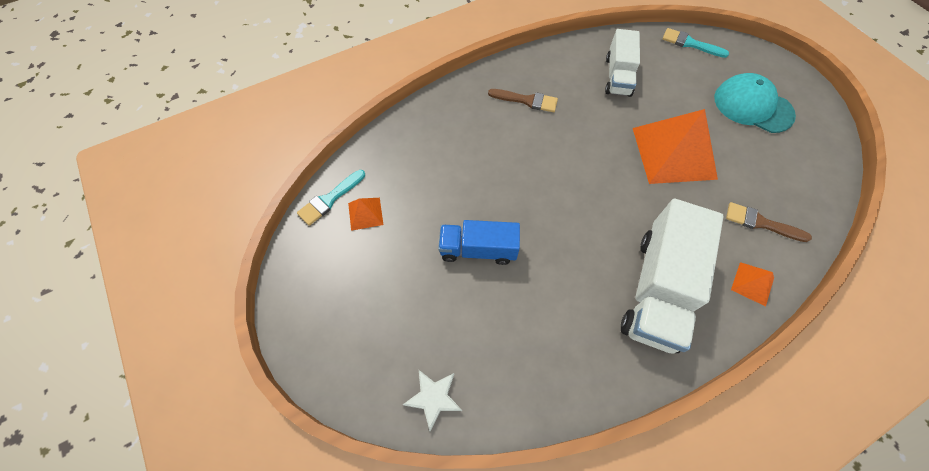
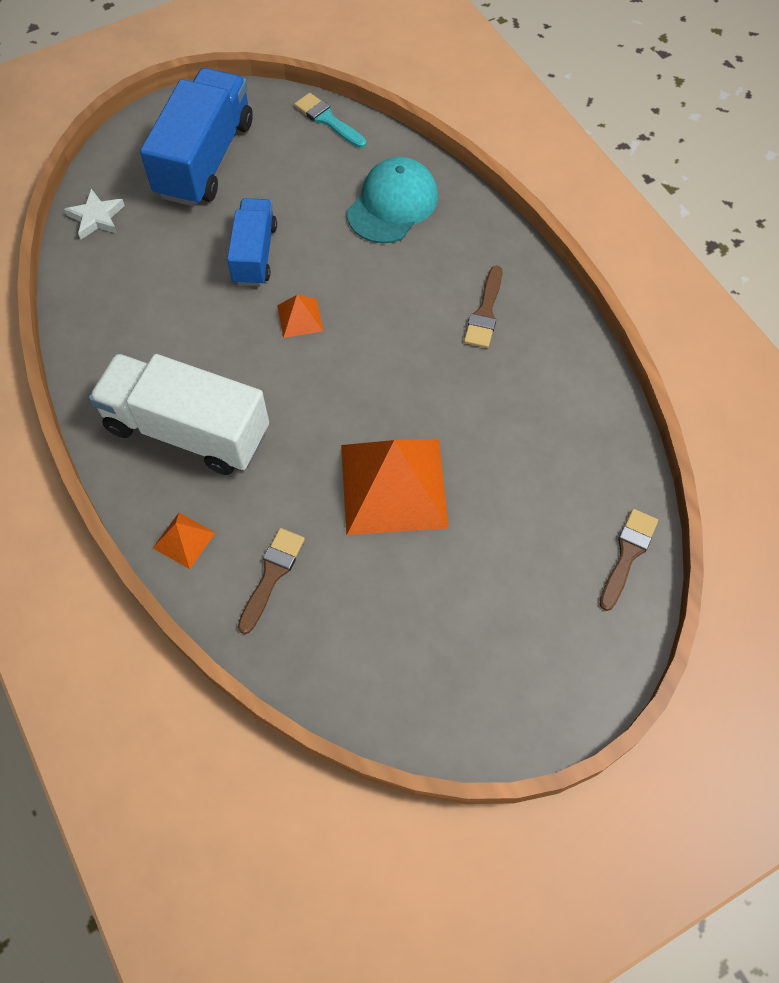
camera: 90 degrees right, 0 degrees up
orange pyramid [348,198,383,231] -> orange pyramid moved to [277,295,323,338]
white truck [605,29,640,97] -> none
turquoise brush [662,28,729,58] -> brown brush [600,509,658,611]
turquoise cap [714,73,796,133] -> turquoise cap moved to [347,157,438,243]
none -> blue truck [140,68,253,206]

